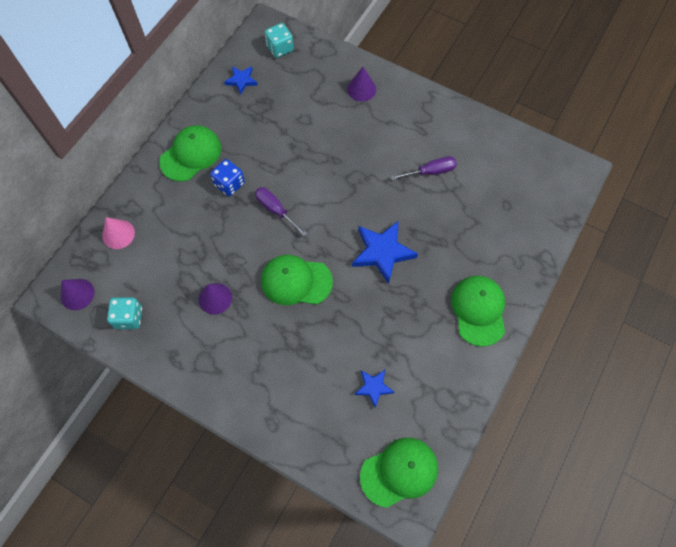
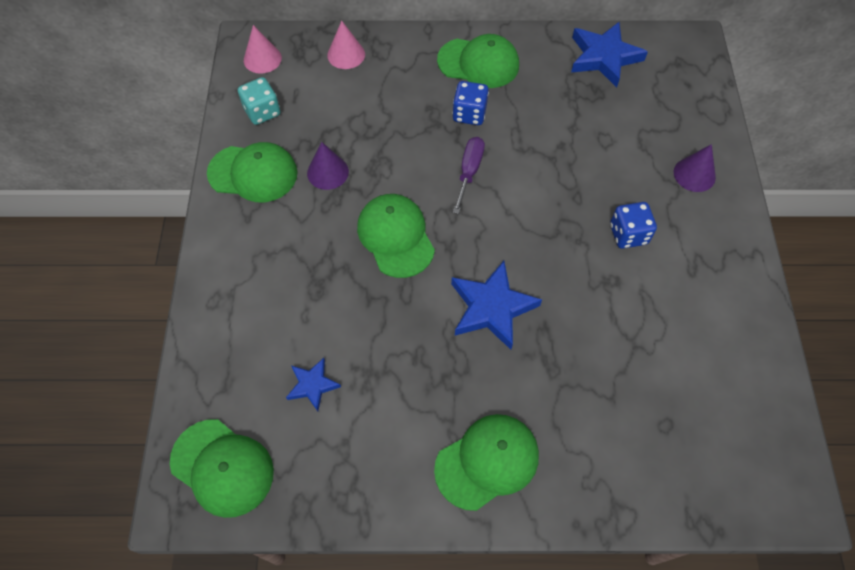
camera: 60 degrees right, 5 degrees down
purple cone [61,279,95,310] -> pink cone [244,25,282,74]
blue star [224,66,257,95] -> blue star [571,22,648,87], size x1.79
turquoise dice [265,23,294,58] -> none
purple screwdriver [390,156,457,180] -> none
none -> green cap [207,142,298,202]
none -> blue dice [610,202,657,249]

